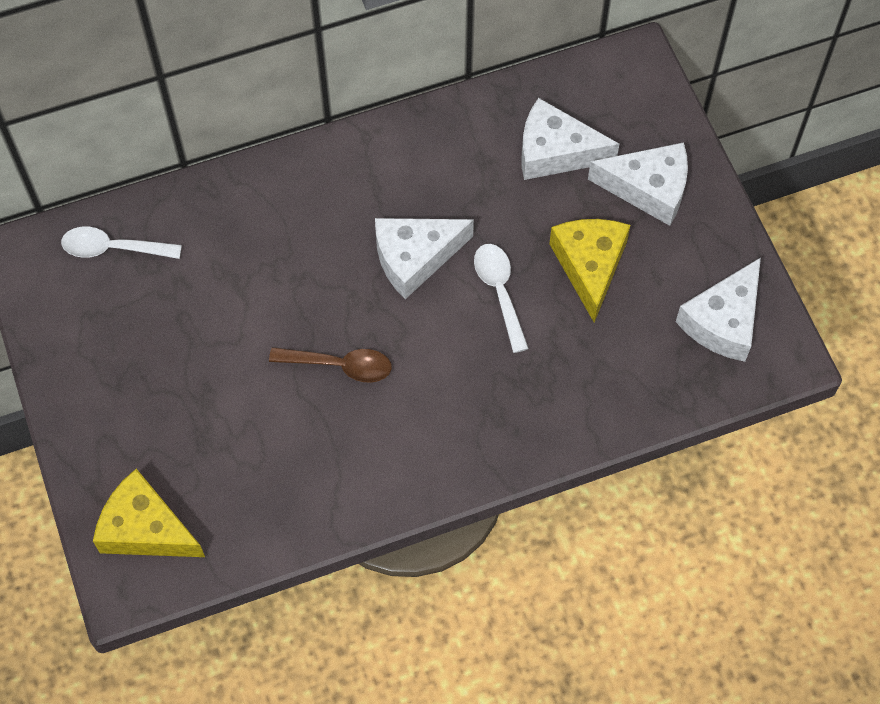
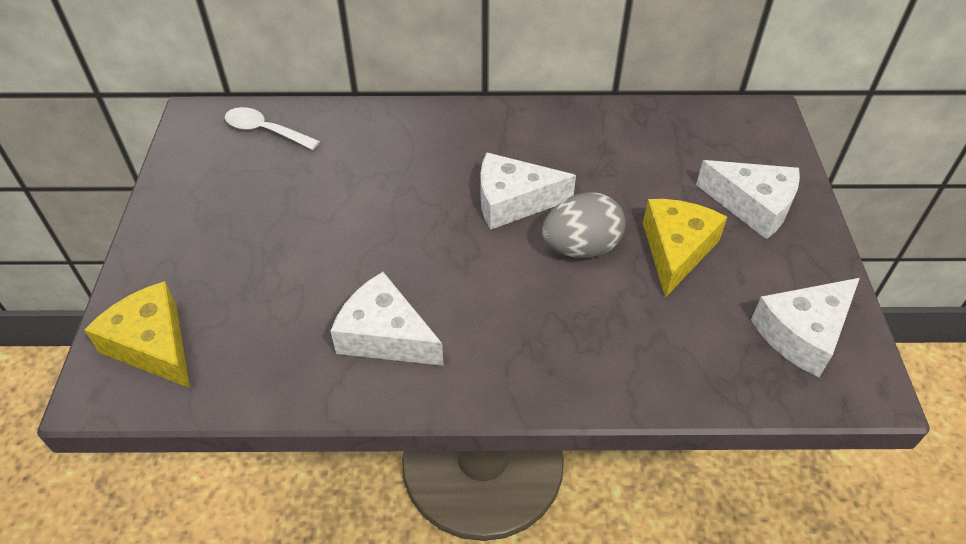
camera: 20 degrees right, 15 degrees down
brown spoon [269,347,392,382] -> none
white spoon [474,244,529,353] -> grey egg [542,192,626,258]
white cheese [522,98,619,180] -> white cheese moved to [331,272,444,366]

